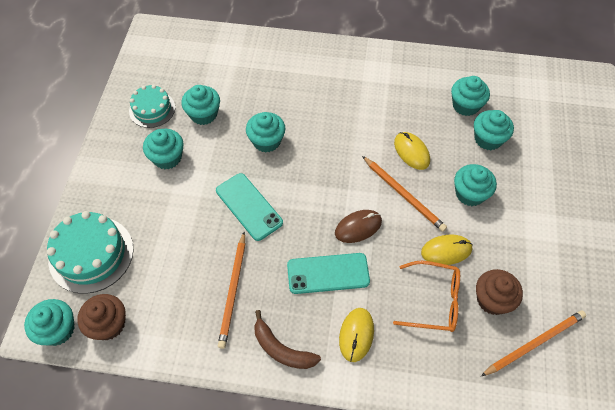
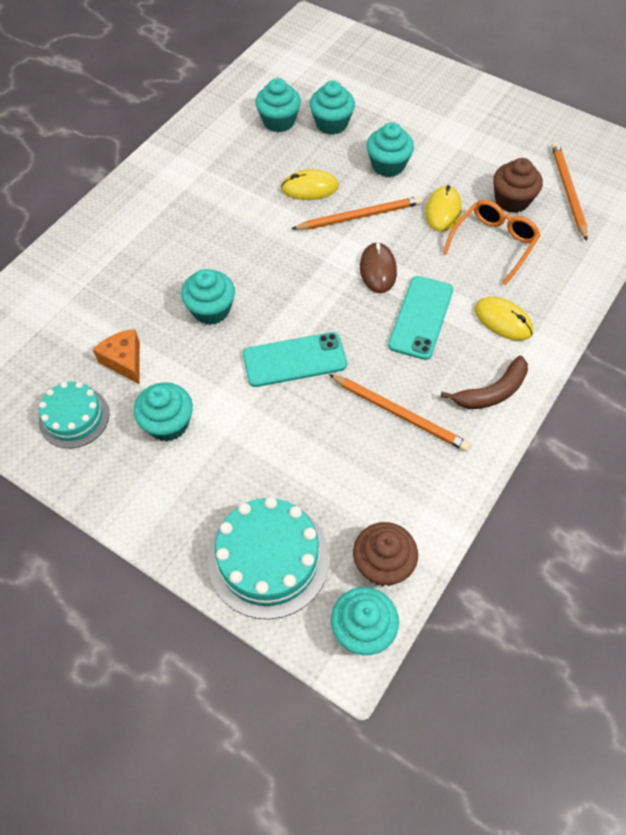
camera: 65 degrees left, 0 degrees up
turquoise cupcake [182,85,220,125] -> orange cheese [93,329,140,384]

